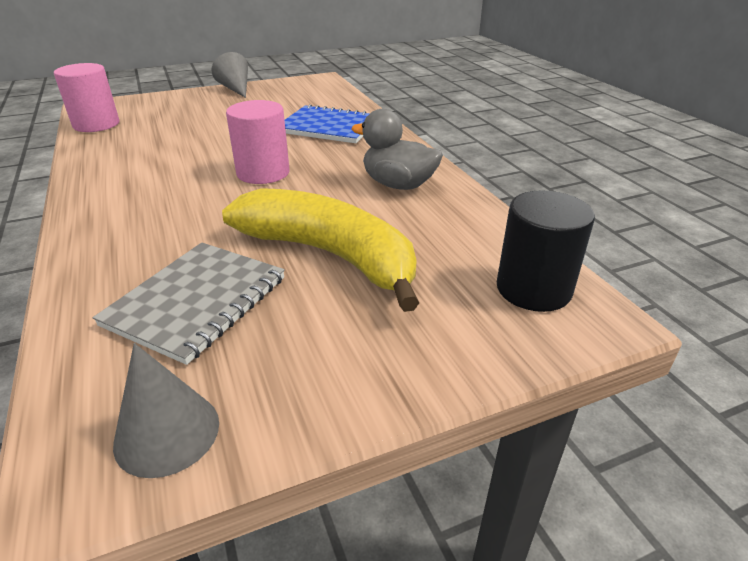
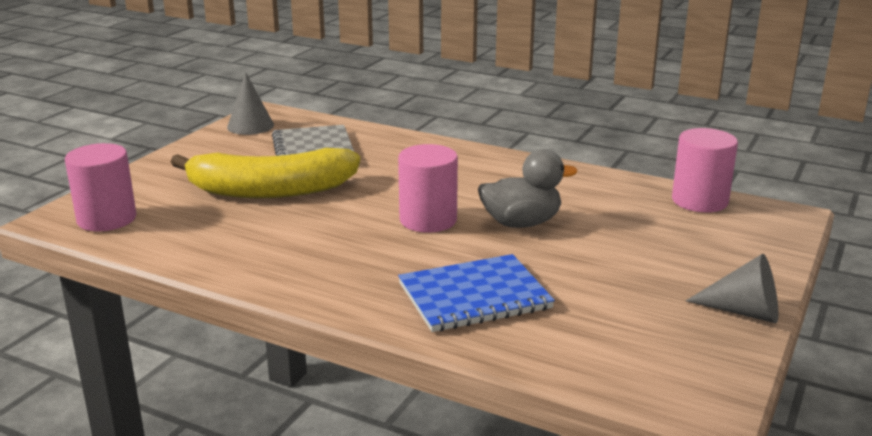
camera: 140 degrees right, 10 degrees down
grey duck [351,109,443,190] -> grey duck moved to [478,149,577,228]
black cylinder [497,190,595,312] -> pink cylinder [65,143,136,232]

